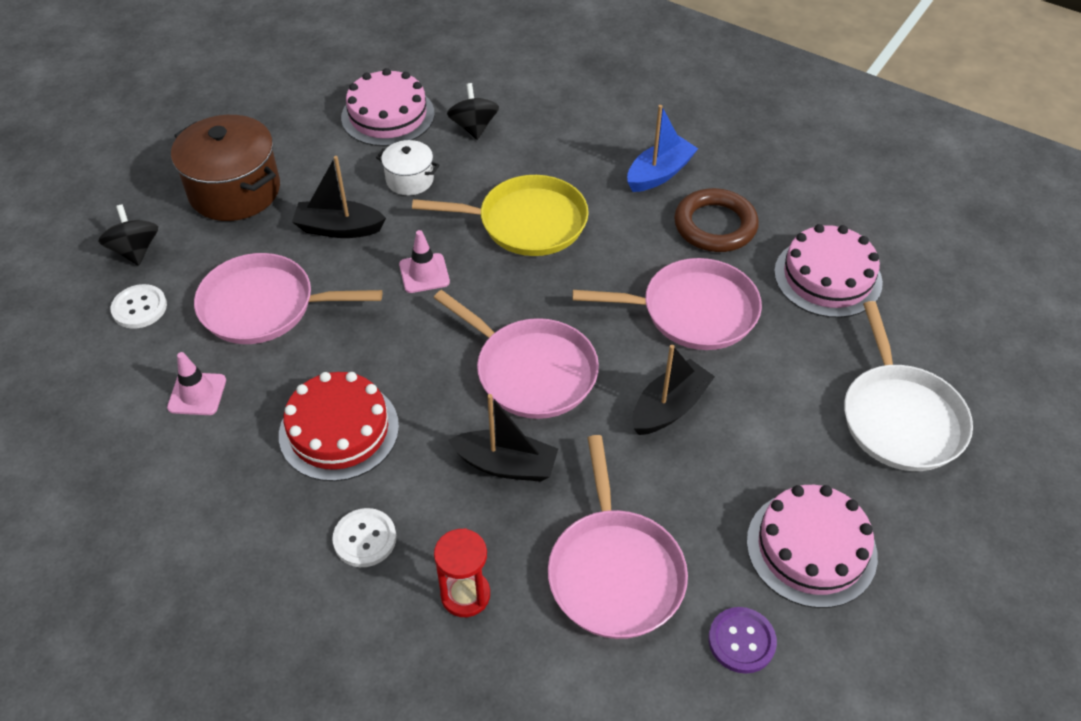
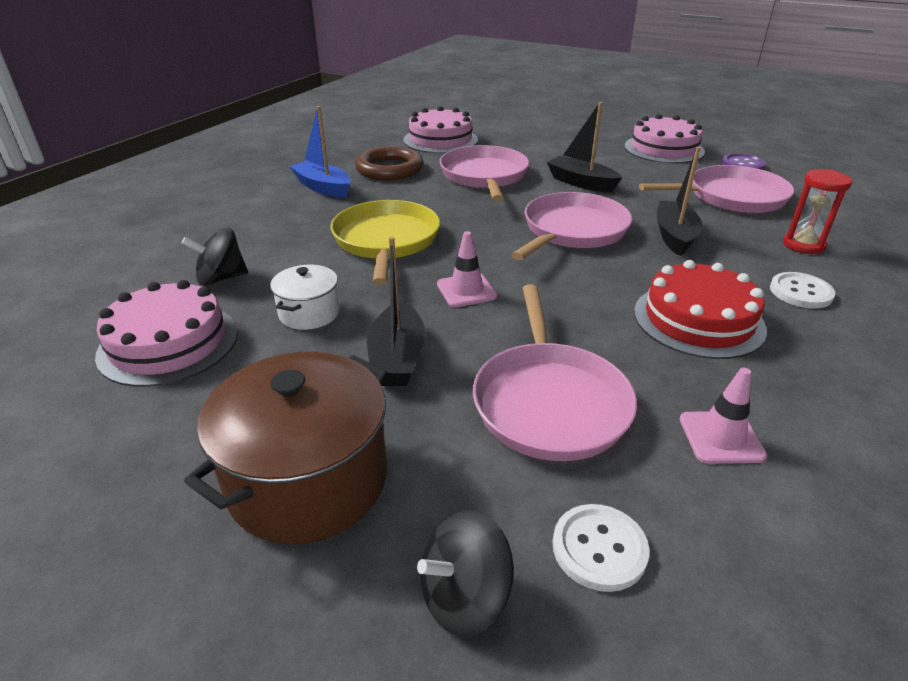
camera: 95 degrees left, 15 degrees down
white pan [844,301,973,471] -> none

